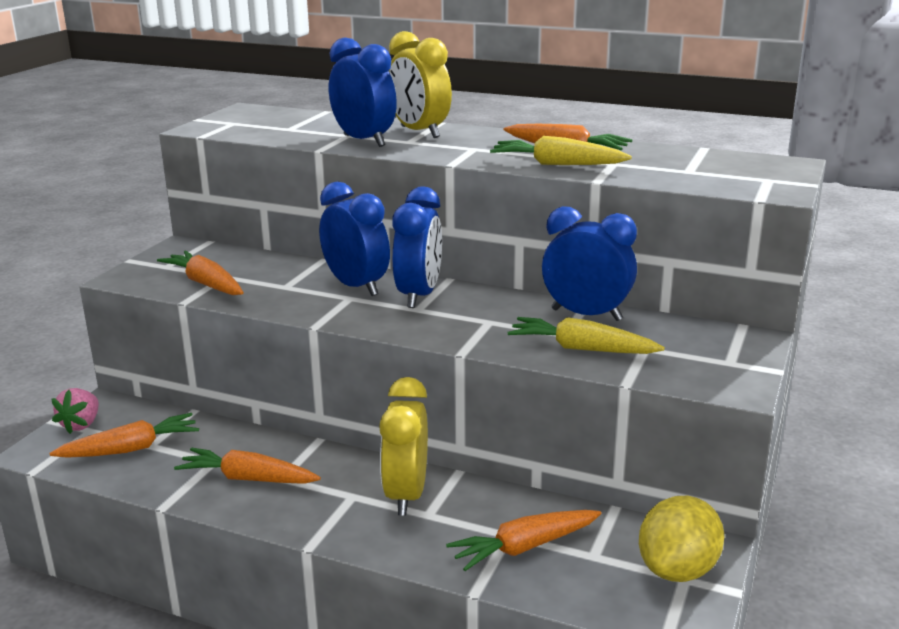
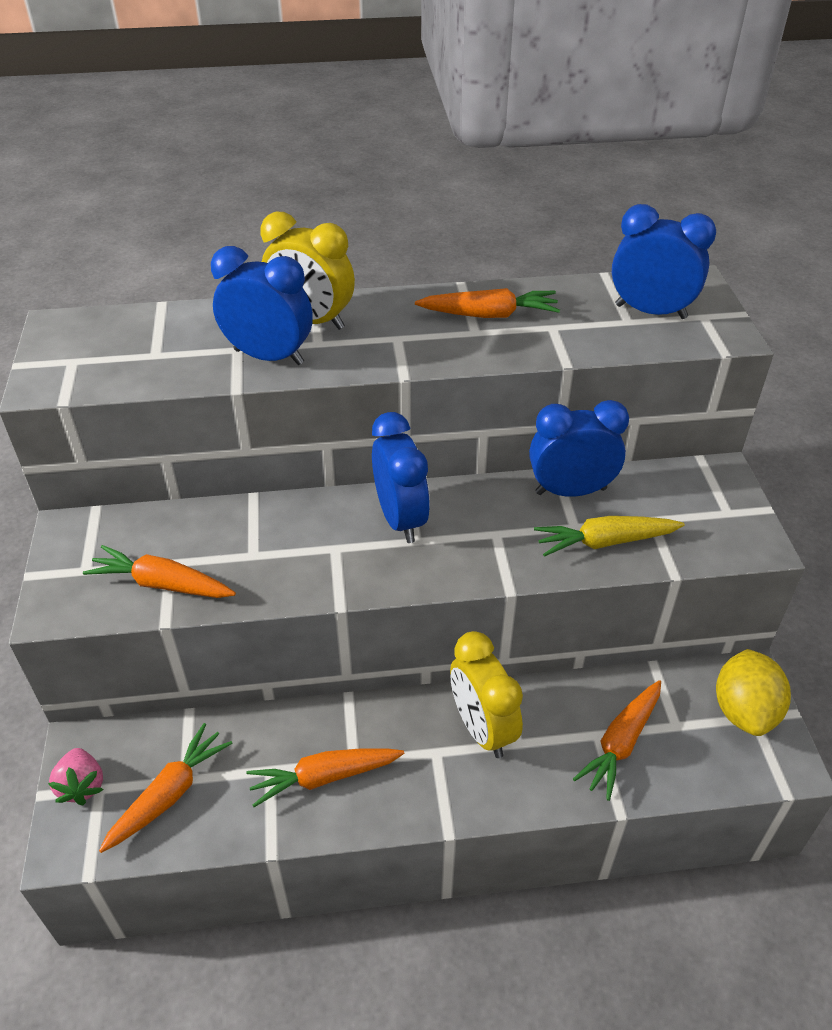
camera: 30 degrees left, 20 degrees up
blue clock [319,181,390,296] -> blue clock moved to [612,204,716,319]
yellow carrot [490,136,632,165] -> none

